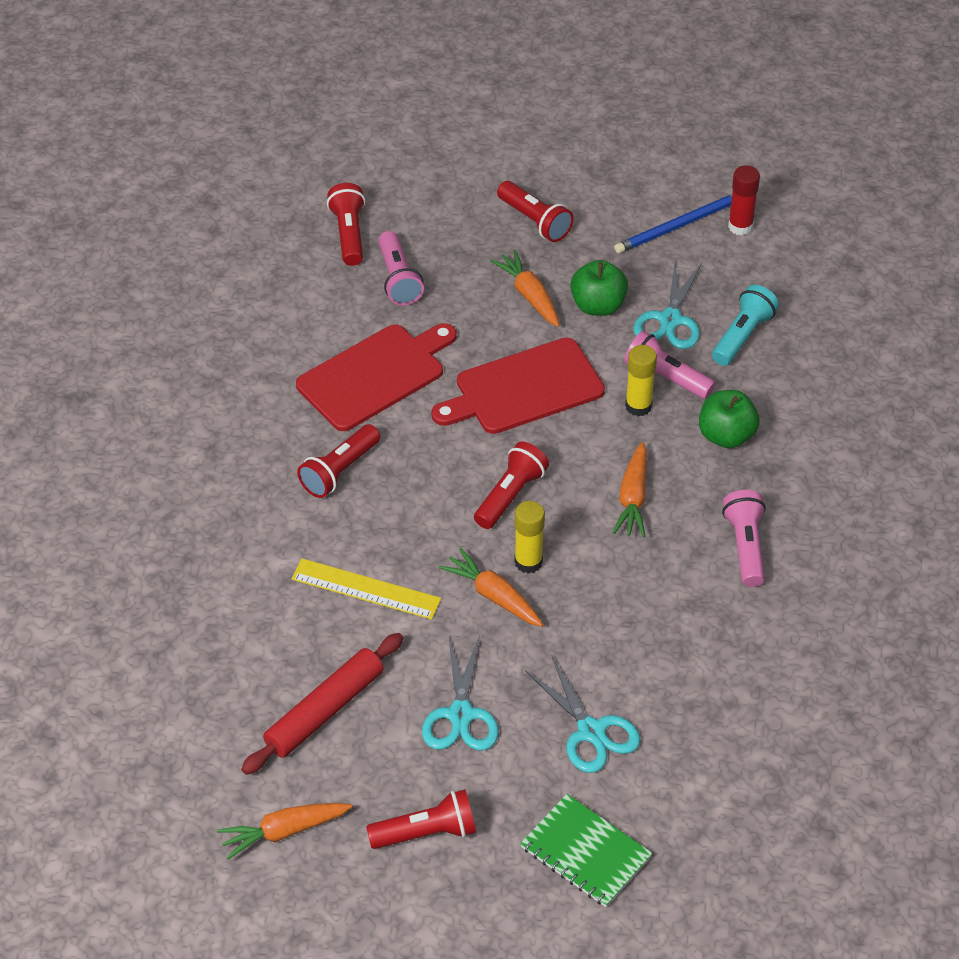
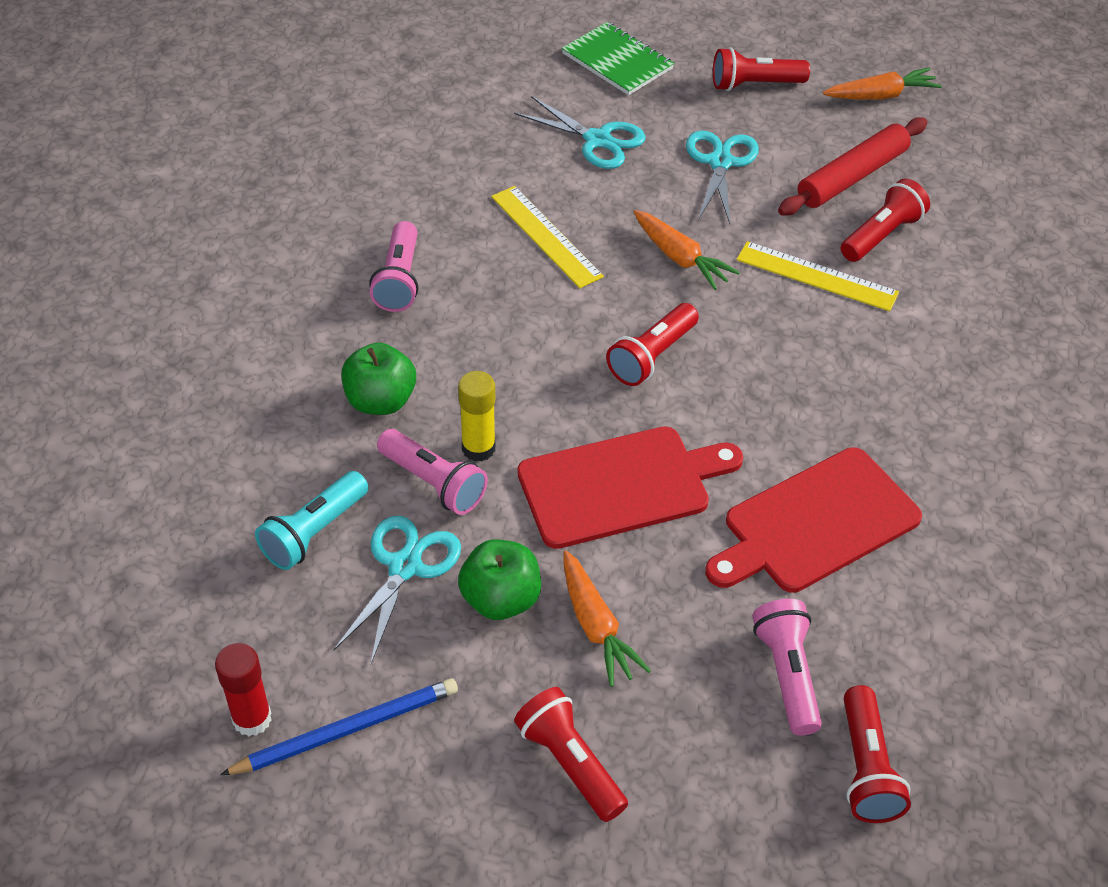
camera: 175 degrees left, 0 degrees up
red flashlight [297,424,380,498] -> red flashlight moved to [841,179,930,262]
yellow glue stick [514,501,545,574] -> none
turquoise scissors [525,656,640,773] -> turquoise scissors turned 150 degrees clockwise [514,96,646,169]
orange carrot [613,442,647,538] -> none
none -> yellow ruler [491,186,604,288]

